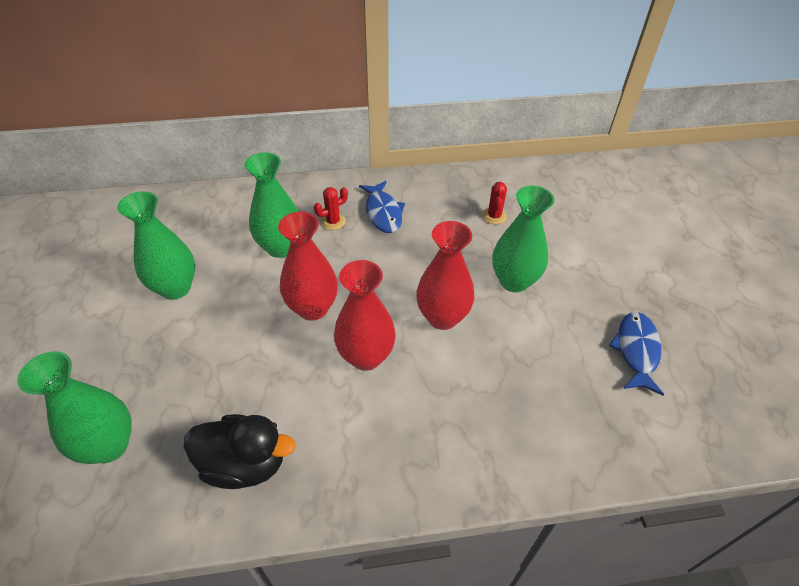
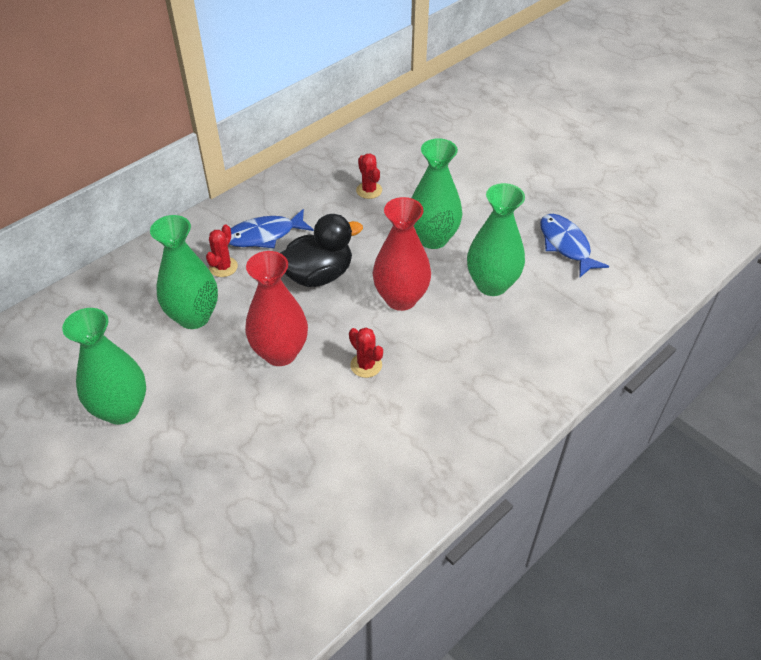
camera: 35 degrees left, 0 degrees up
green vase [17,351,132,464] -> green vase moved to [467,183,525,296]
black duck [184,414,296,489] -> black duck moved to [280,214,363,287]
red vase [334,260,396,371] -> red cactus [349,327,383,378]
blue fish [359,181,405,233] -> blue fish turned 120 degrees clockwise [229,209,314,248]

